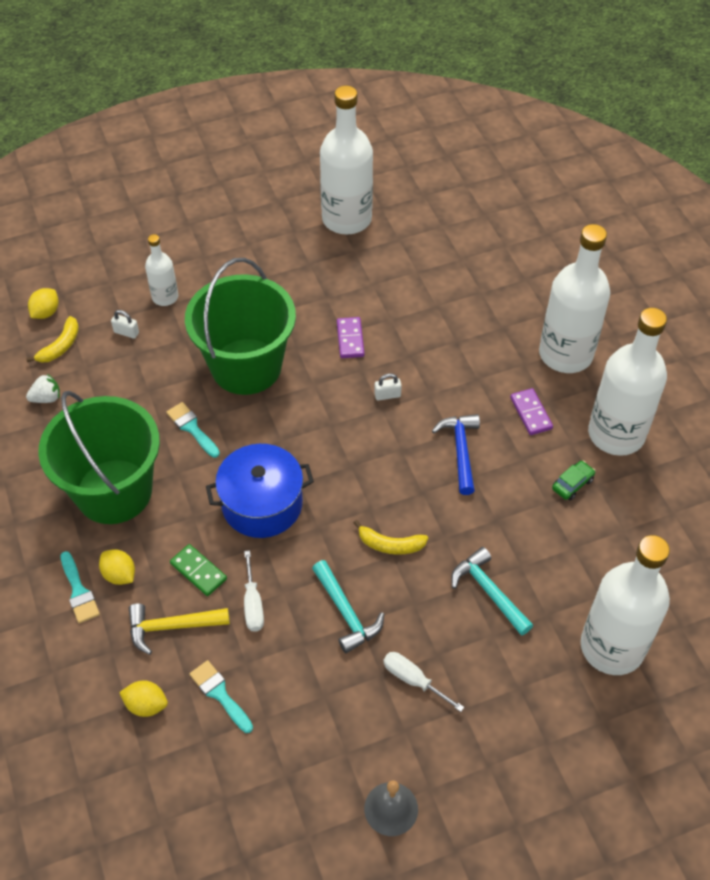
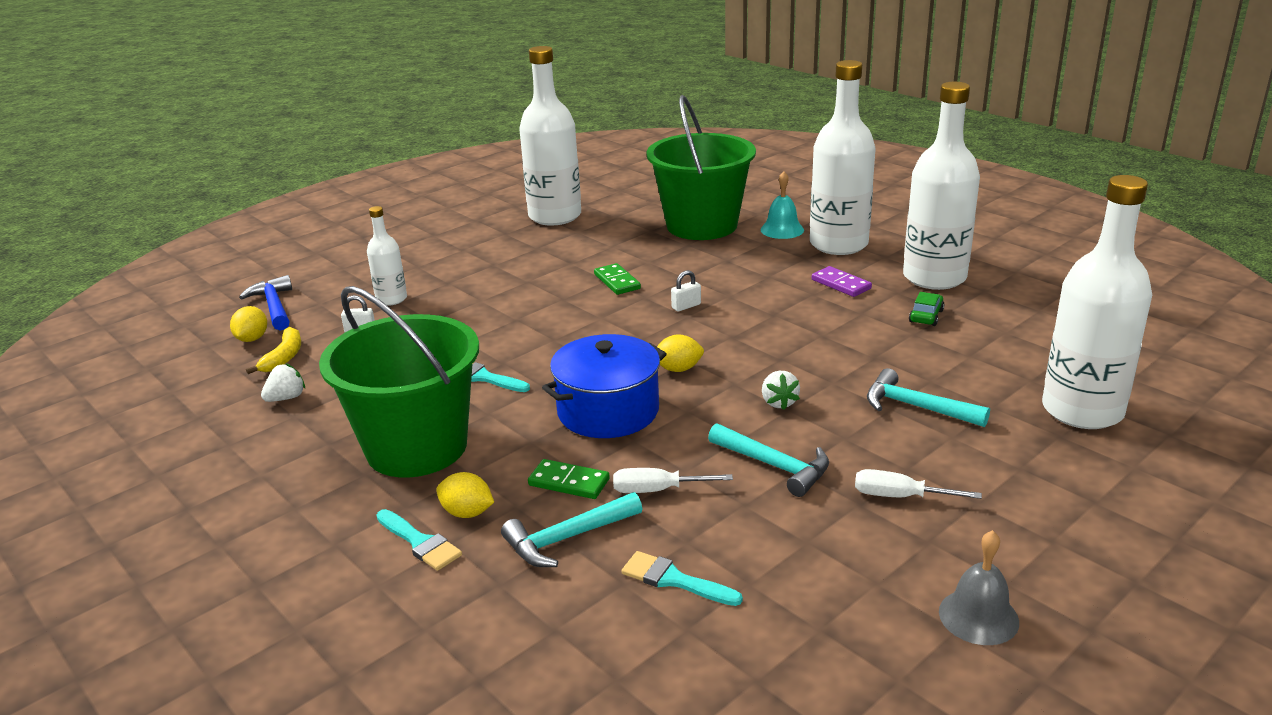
camera: 20 degrees left, 25 degrees down
yellow lemon [119,681,168,717] -> yellow lemon moved to [657,334,704,372]
yellow hammer [129,603,230,655] -> turquoise hammer [501,492,643,567]
green bucket [185,258,296,395] -> green bucket moved to [647,95,756,240]
white screwdriver [244,550,264,632] -> white screwdriver turned 120 degrees clockwise [613,468,733,493]
purple domino [337,317,365,358] -> green domino [594,263,641,295]
yellow banana [354,520,428,555] -> white strawberry [762,371,800,410]
blue hammer [432,414,480,495] -> blue hammer moved to [239,275,292,330]
none -> turquoise bell [760,171,804,239]

